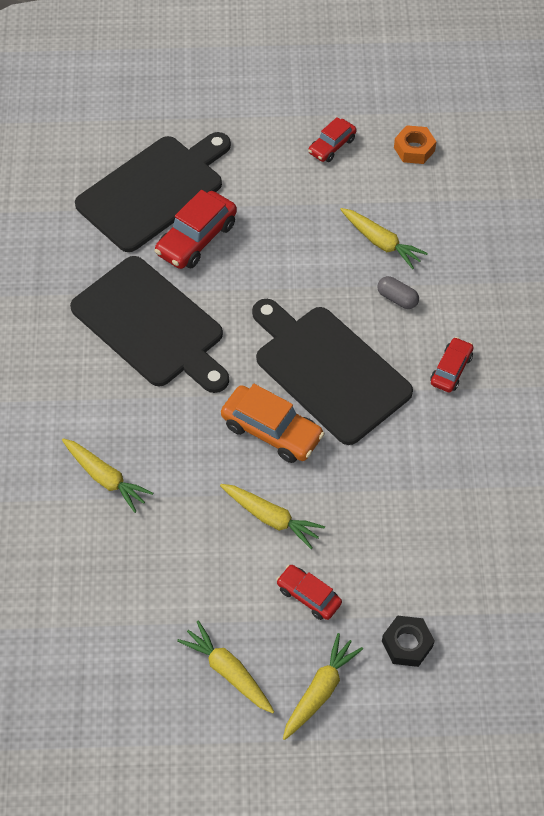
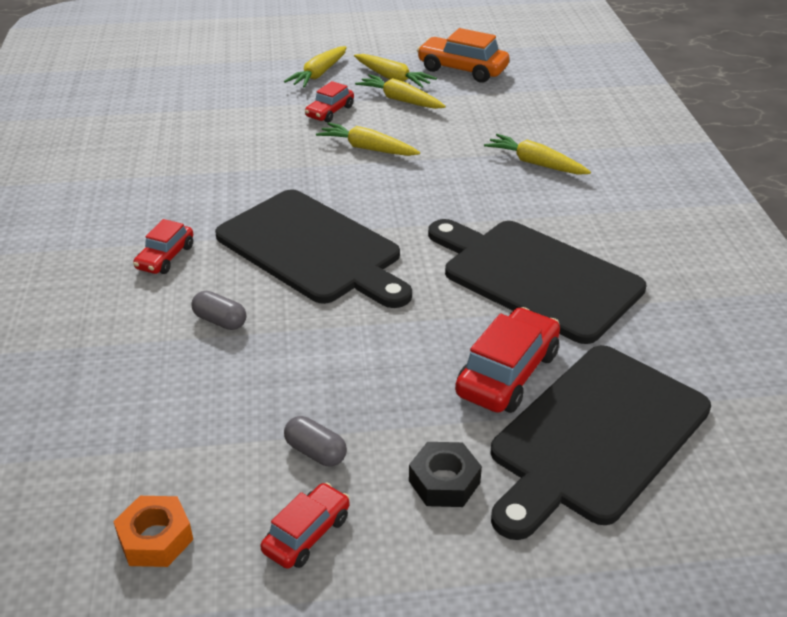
camera: 175 degrees right, 20 degrees down
orange car [221,384,325,463] -> orange car moved to [417,28,509,82]
red car [276,565,342,620] -> red car turned 90 degrees clockwise [305,81,354,122]
yellow carrot [340,208,428,269] -> yellow carrot moved to [355,74,446,109]
black nut [382,615,435,667] -> black nut moved to [409,442,482,507]
none -> grey capsule [284,416,347,466]

